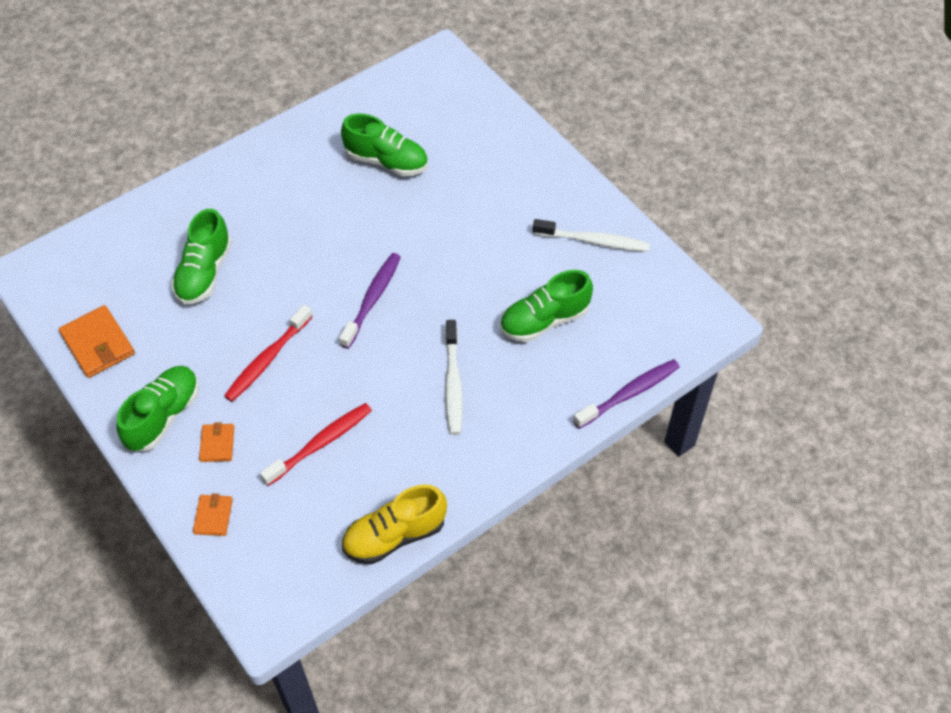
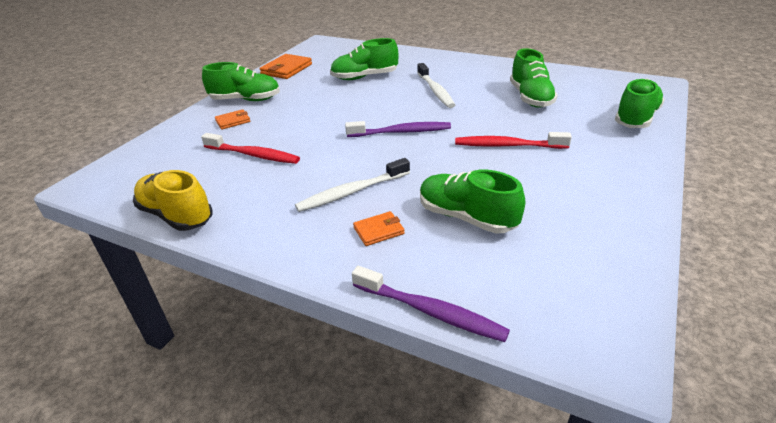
camera: 65 degrees right, 20 degrees down
orange wallet [193,494,233,536] -> orange wallet moved to [353,211,405,246]
red toothbrush [224,305,313,402] -> red toothbrush moved to [455,132,572,149]
white toothbrush [533,219,650,252] -> white toothbrush moved to [417,63,455,108]
none -> green shoe [615,78,665,128]

